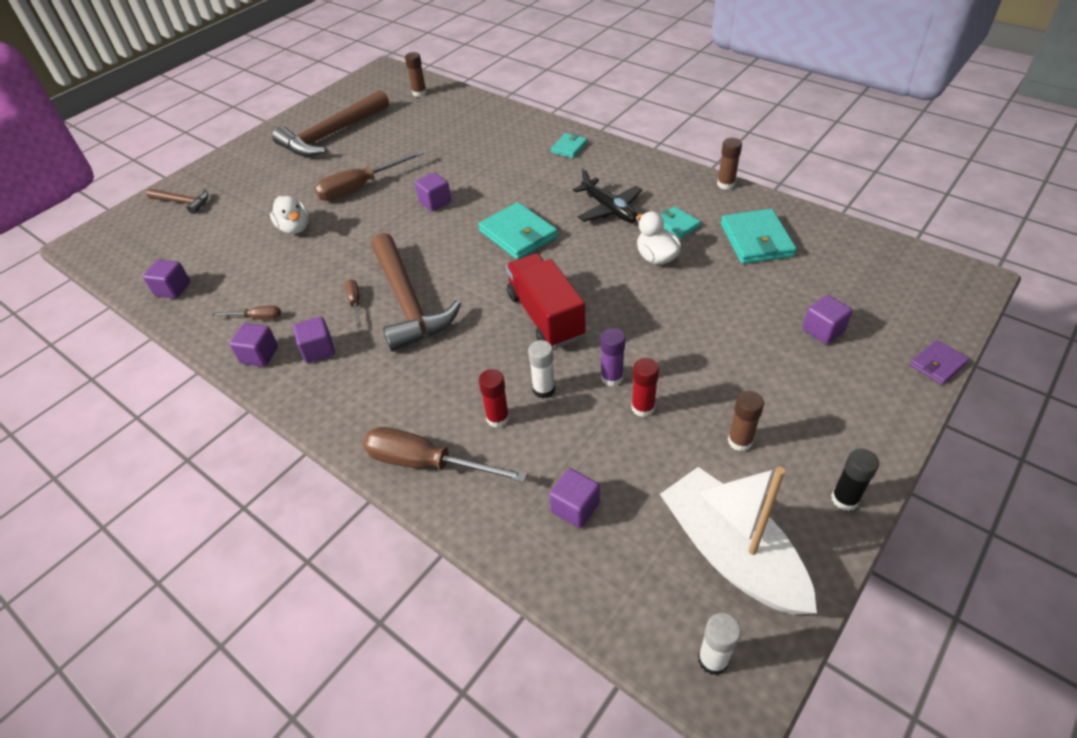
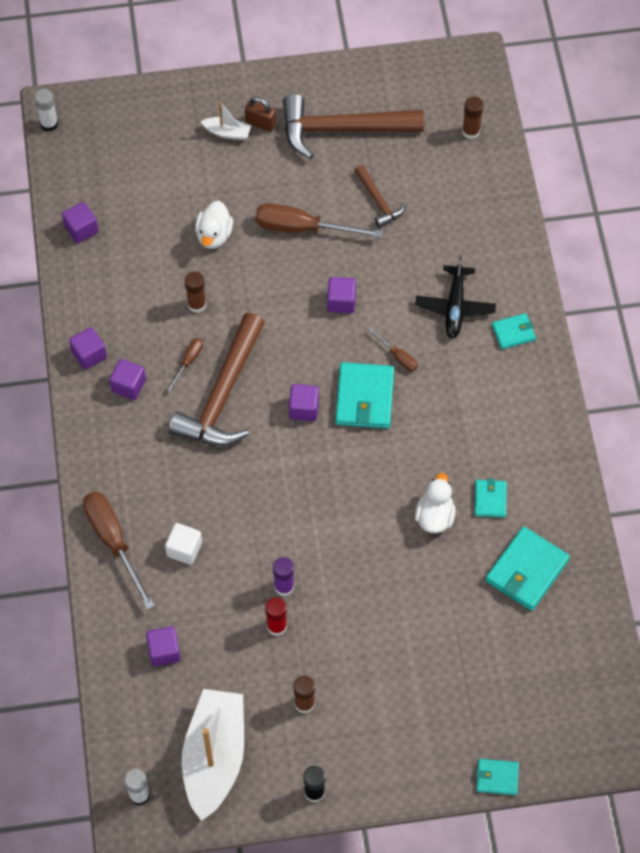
camera: 40 degrees right, 15 degrees up
brown hammer [146,189,208,214] -> brown hammer moved to [354,165,406,228]
brown screwdriver [212,306,281,320] -> brown screwdriver moved to [368,327,418,371]
red glue stick [479,369,509,428] -> white cube [165,523,202,565]
red truck [506,253,586,348] -> none
white glue stick [528,340,555,398] -> white glue stick moved to [34,89,58,131]
black plane [573,169,642,222] -> black plane moved to [415,255,496,339]
brown glue stick [717,138,742,190] -> brown glue stick moved to [185,271,206,313]
purple cube [803,295,852,344] -> purple cube moved to [289,384,319,421]
purple wallet [910,340,969,385] -> turquoise wallet [476,759,519,795]
none -> white boat [201,102,251,140]
none -> brown padlock [245,97,276,132]

